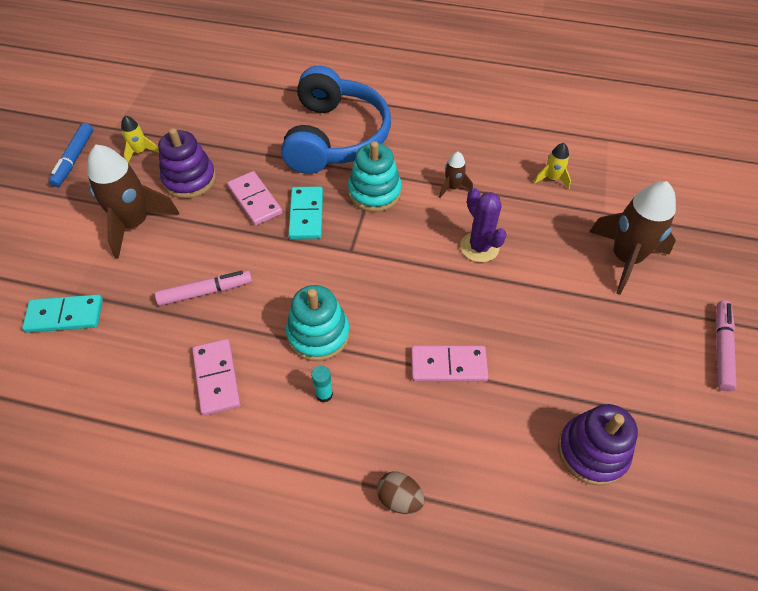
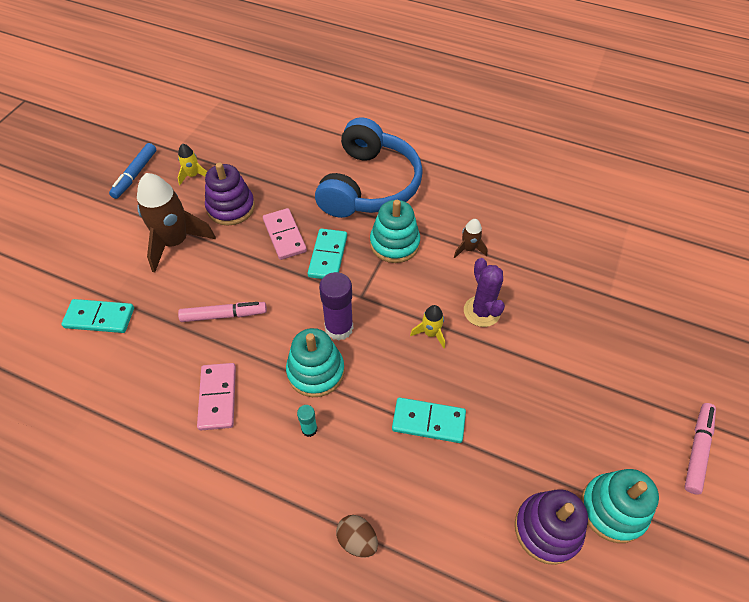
camera: 10 degrees right, 0 degrees up
pink domino [411,346,488,382] -> turquoise domino [392,397,466,443]
yellow rocket [534,143,571,189] -> yellow rocket moved to [410,305,445,348]
brown rocket [589,181,676,295] -> none
none -> purple glue stick [319,272,353,341]
none -> turquoise stacking toy [581,469,659,543]

